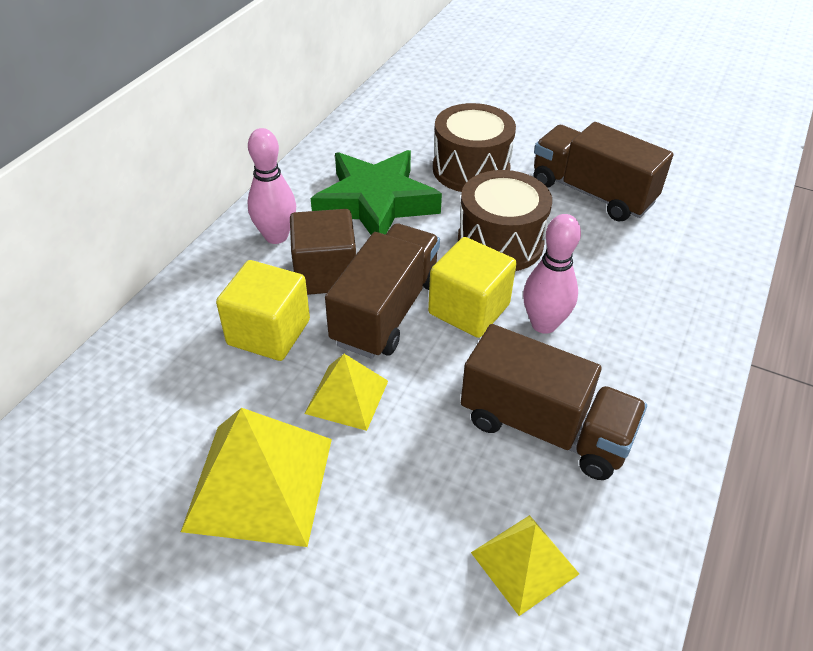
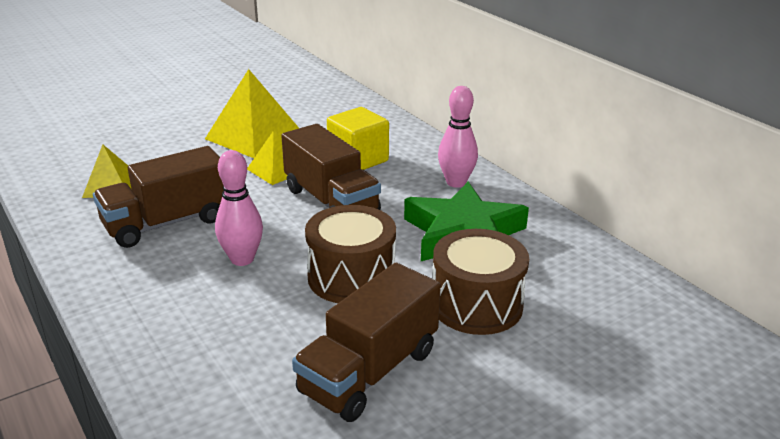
camera: 120 degrees right, 15 degrees down
brown cube [290,209,356,295] -> none
yellow cube [428,237,517,338] -> none
brown truck [533,122,674,222] -> brown truck turned 150 degrees clockwise [292,263,441,422]

